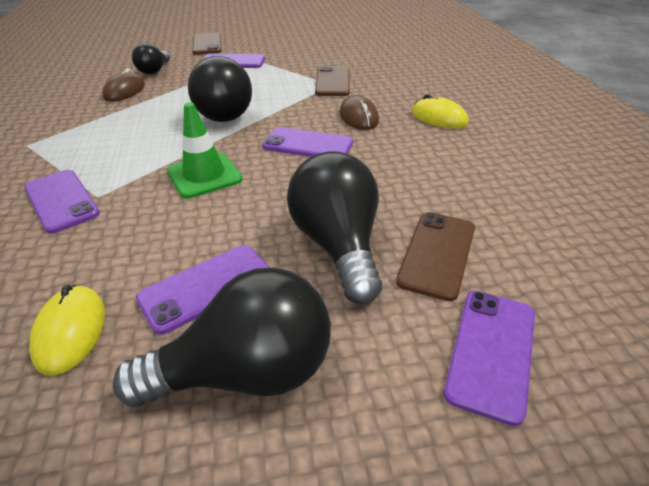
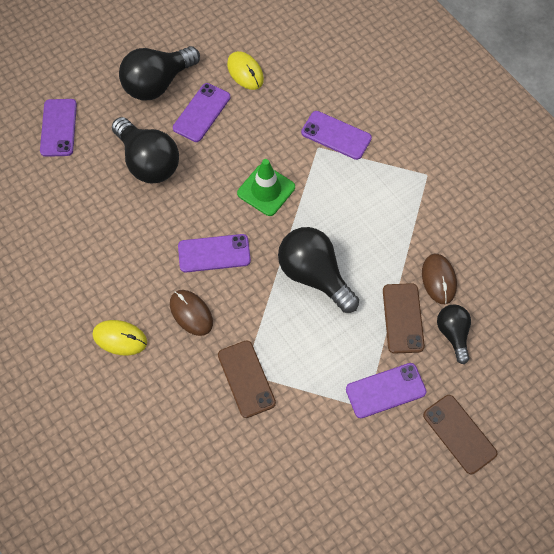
camera: 155 degrees right, 25 degrees up
brown phone [396,212,475,301] -> brown phone moved to [383,283,425,354]

